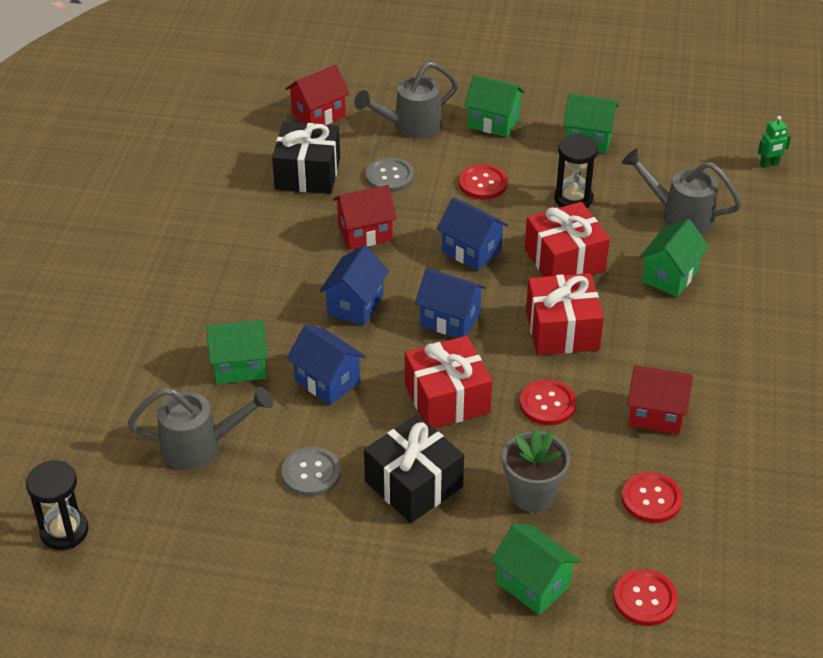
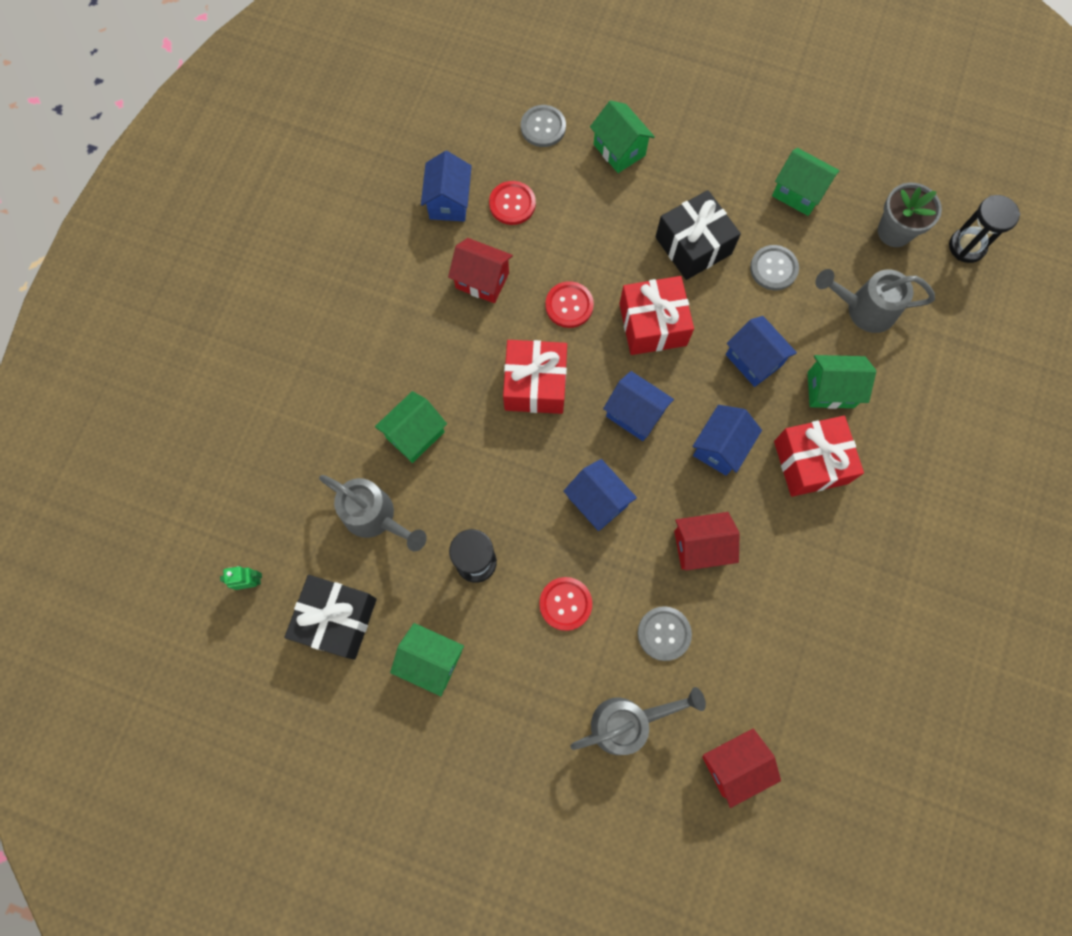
camera: 170 degrees left, 30 degrees up
black gift [272,122,340,194] -> black gift moved to [284,575,377,660]
green house [464,75,525,137] -> green house moved to [772,148,840,216]
grey flower pot [502,428,570,512] -> grey flower pot moved to [878,182,942,247]
red gift [525,202,610,277] -> red gift moved to [774,416,864,497]
red button [613,569,678,626] -> grey button [521,105,566,147]
none -> blue house [421,151,472,221]

